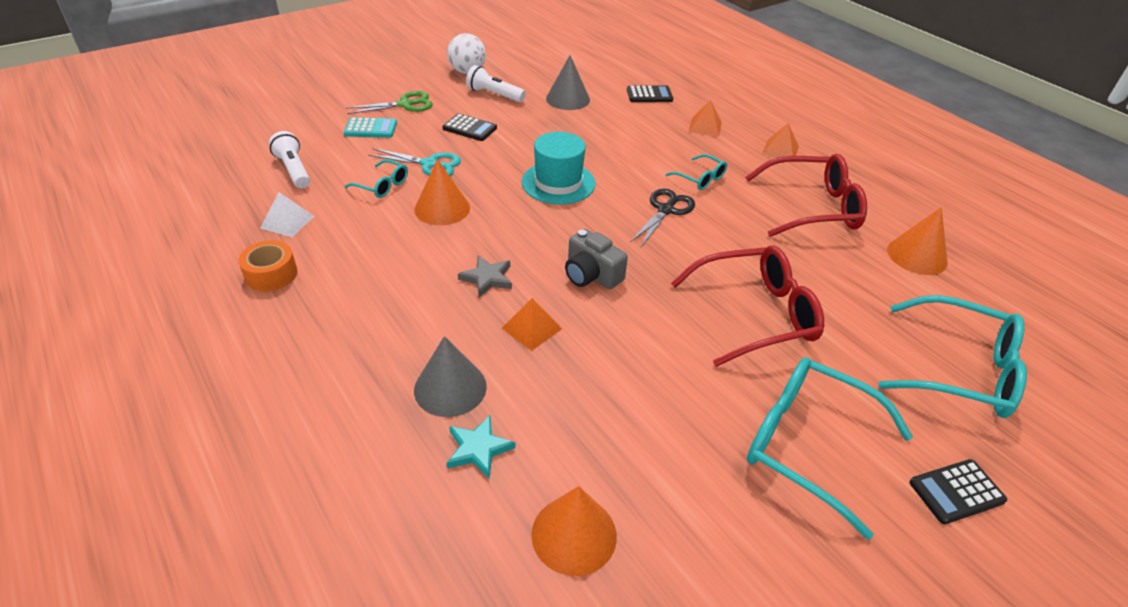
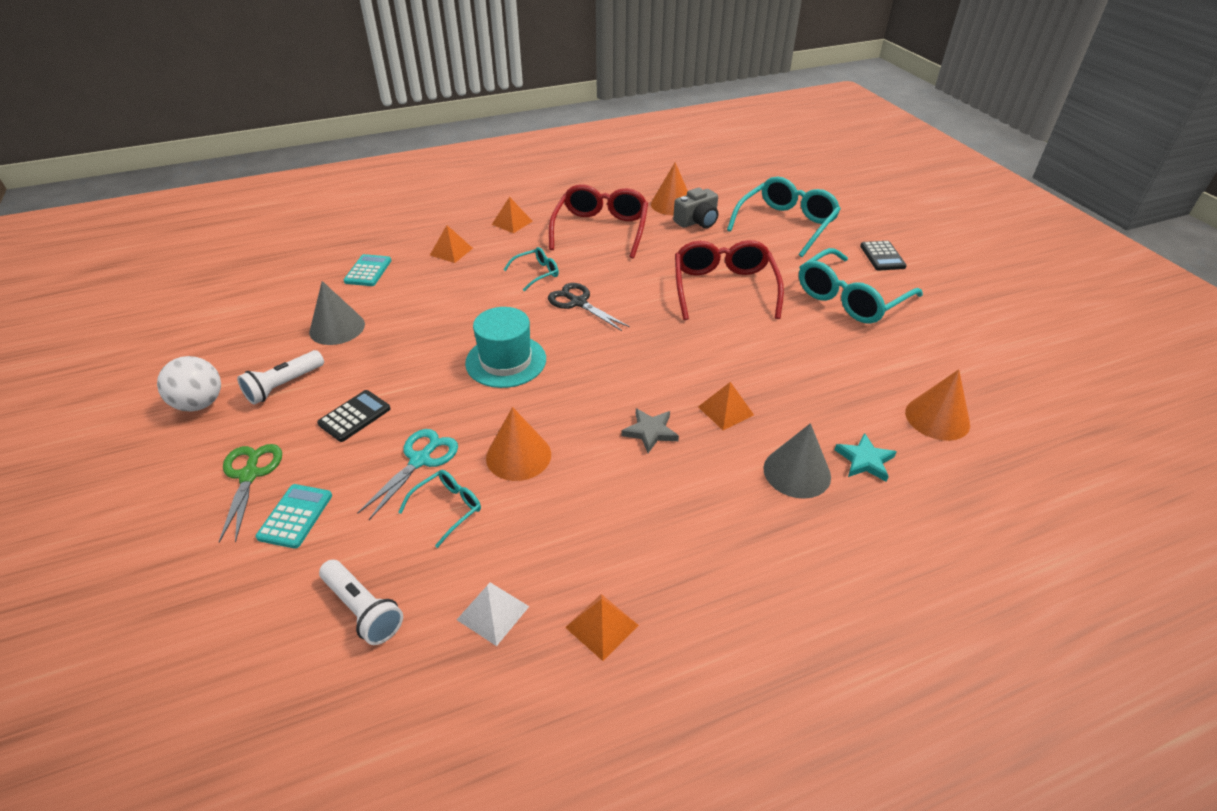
camera: 75 degrees left, 0 degrees up
orange tape [238,240,298,291] -> orange pyramid [565,594,639,661]
white flashlight [269,131,310,188] -> white flashlight turned 120 degrees counterclockwise [319,560,403,645]
grey camera [565,229,628,289] -> grey camera moved to [673,188,718,228]
black calculator [627,86,673,102] -> turquoise calculator [344,254,392,286]

